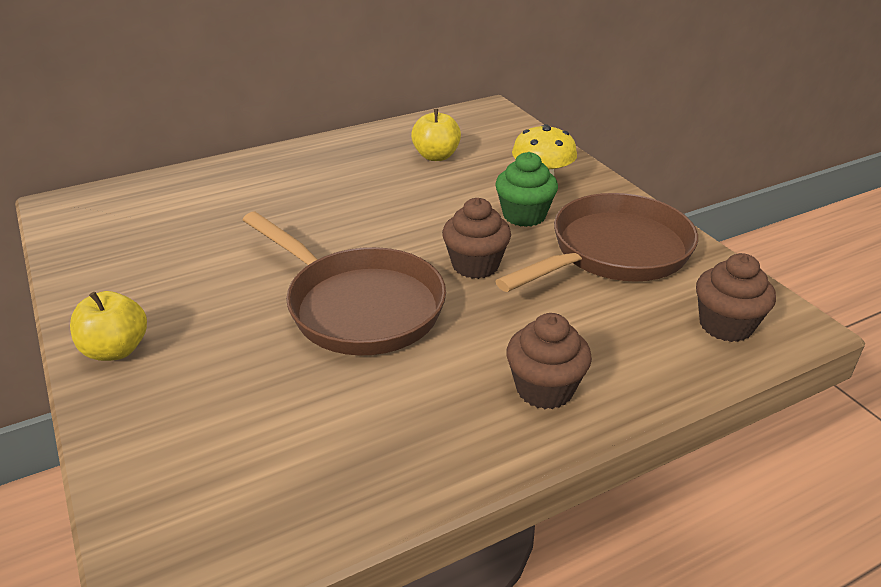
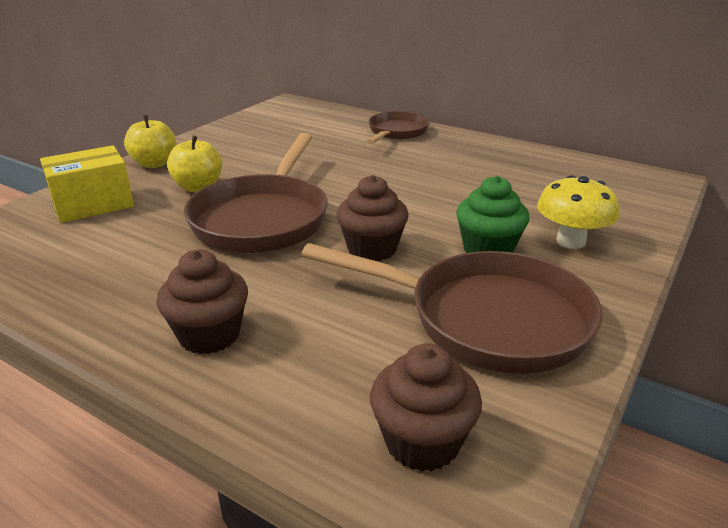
camera: 60 degrees right, 5 degrees down
yellow apple [411,109,461,161] -> yellow apple moved to [167,135,223,192]
none -> yellow box [40,145,134,223]
none -> brown pan [367,111,430,144]

